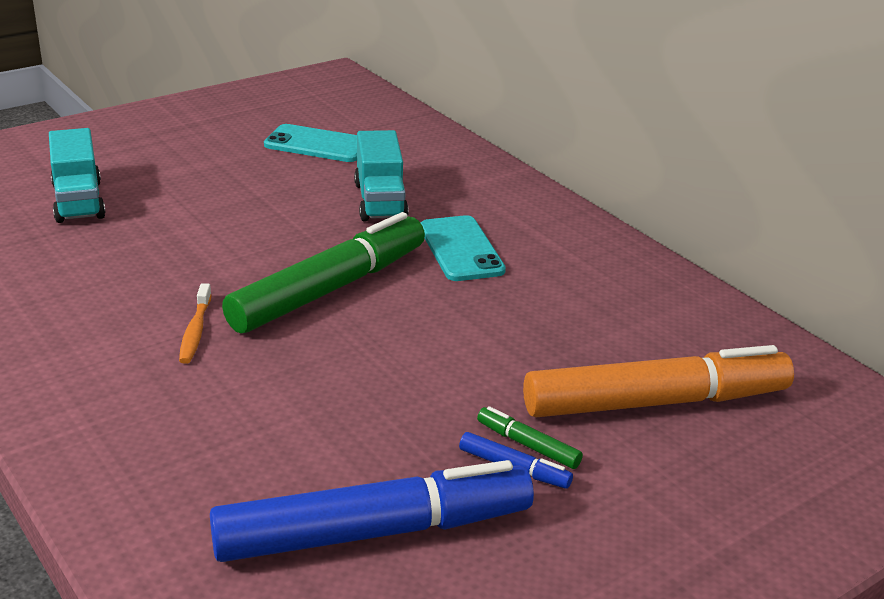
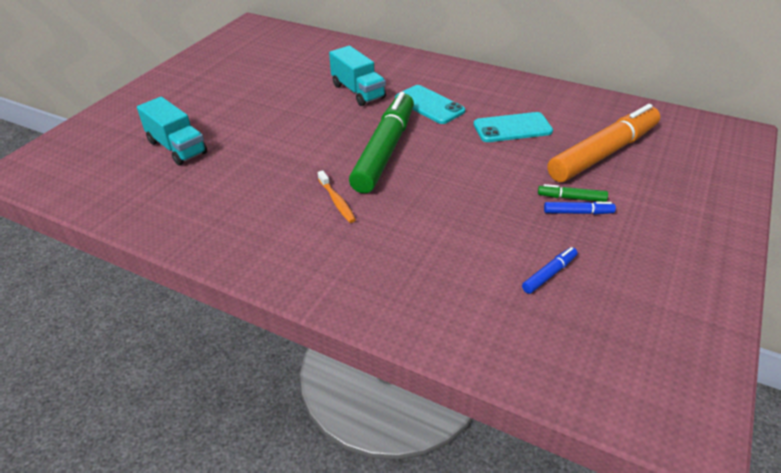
camera: 25 degrees left, 10 degrees up
blue marker [210,460,534,562] -> blue marker [522,247,578,294], size x0.40
turquoise phone [264,124,357,162] -> turquoise phone moved to [474,112,553,142]

